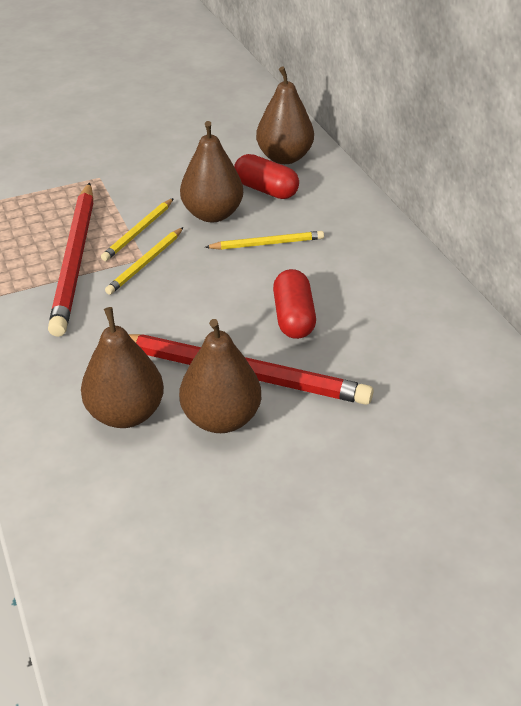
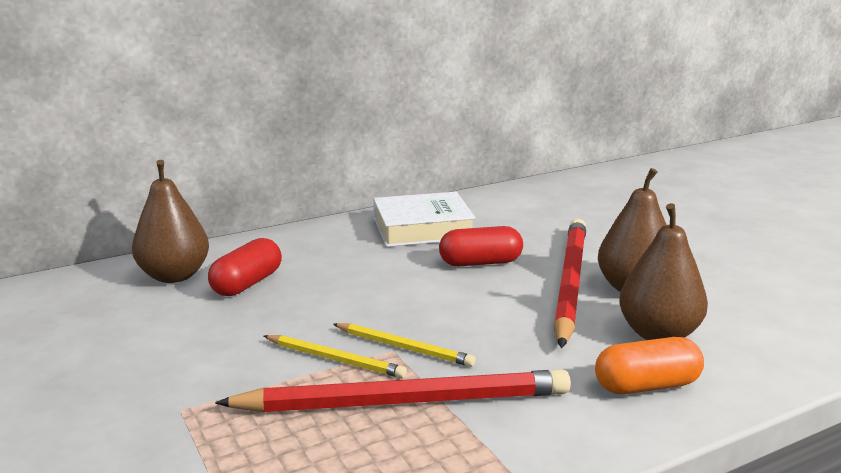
camera: 95 degrees left, 20 degrees down
brown pear [180,121,243,223] -> none
yellow pencil [205,231,324,250] -> none
none -> white book [373,192,476,247]
none -> orange capsule [595,337,704,394]

